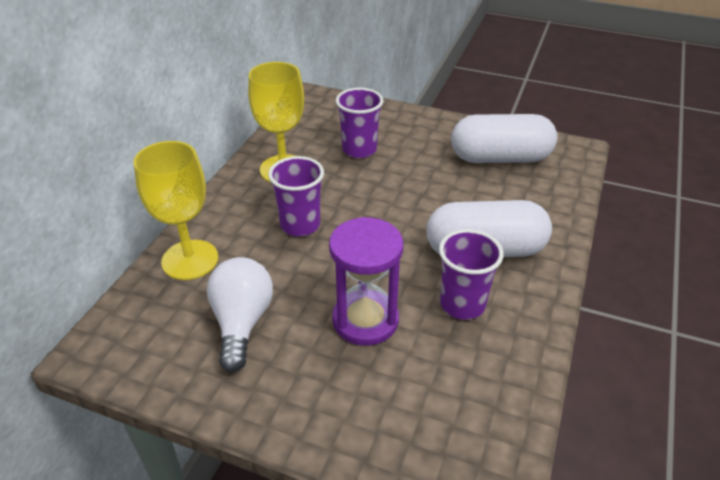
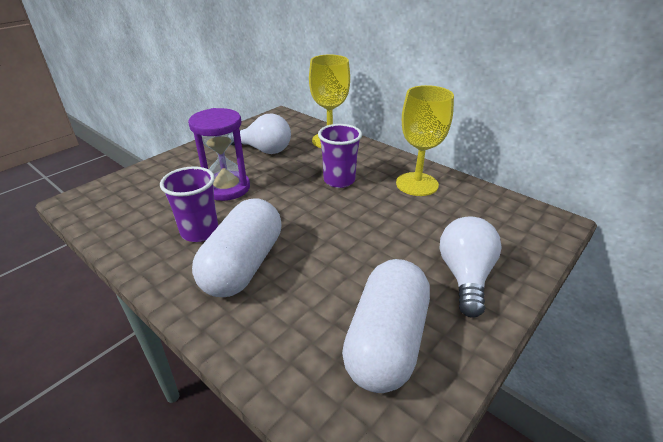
camera: 110 degrees right, 5 degrees down
purple cup [336,88,384,158] -> none
none -> white light bulb [440,217,502,318]

